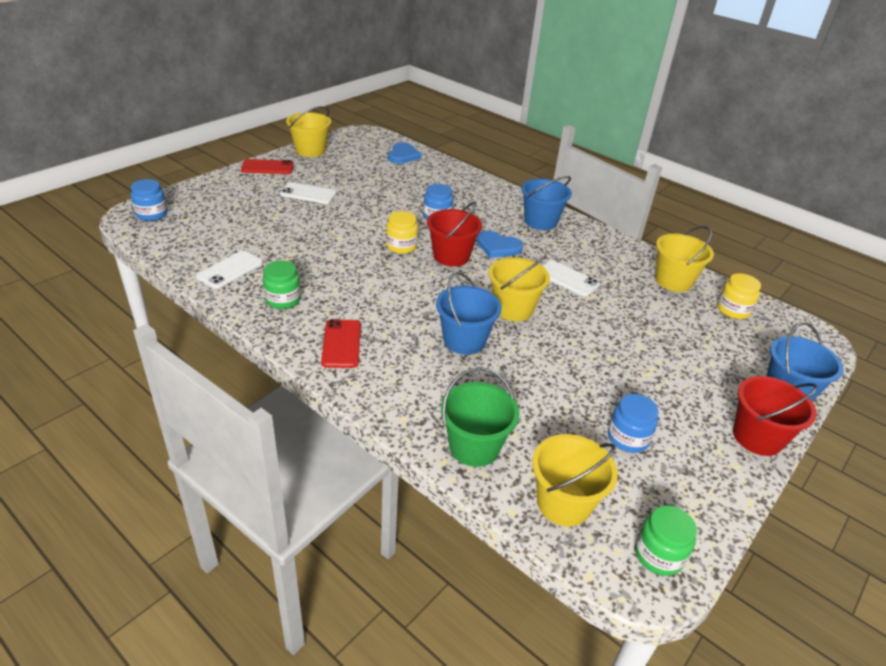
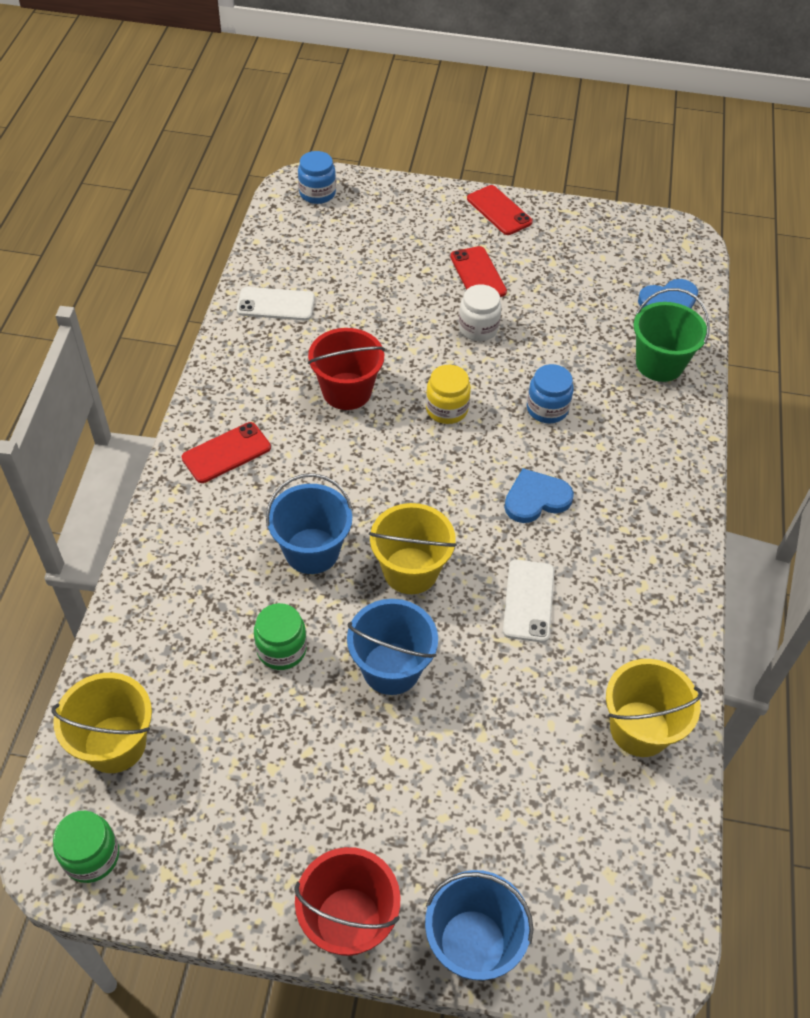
camera: 60 degrees right, 15 degrees up
green jar [263,260,301,309] -> green jar moved to [254,603,307,670]
white phone [280,182,337,204] -> red phone [450,246,507,297]
yellow bucket [286,106,331,157] -> none
red bucket [427,201,482,267] -> red bucket moved to [308,328,385,410]
green bucket [441,367,520,467] -> green bucket moved to [634,288,710,382]
blue heart [477,231,523,258] -> blue heart turned 75 degrees clockwise [504,468,574,523]
blue bucket [521,176,572,230] -> blue bucket moved to [347,599,438,695]
blue jar [608,394,659,453] -> none
yellow jar [717,273,761,319] -> none
none -> white jar [459,285,502,341]

